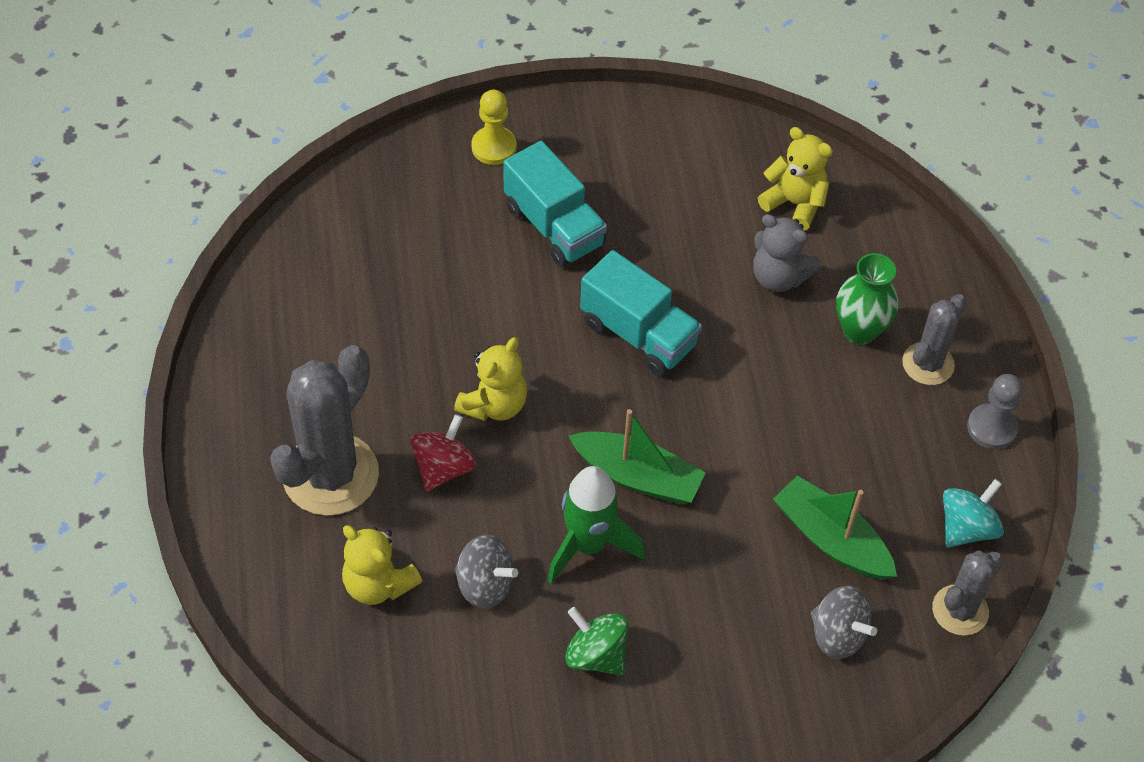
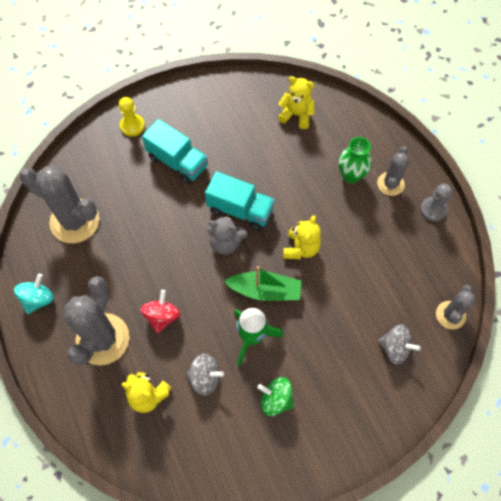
camera: 15 degrees left, 10 degrees up
yellow teddy bear [454,337,527,421] -> yellow teddy bear moved to [283,215,321,259]
grey teddy bear [753,214,821,292] -> grey teddy bear moved to [207,215,247,255]
green boat [773,476,897,580] -> none
turquoise spinning top [943,479,1004,548] -> turquoise spinning top moved to [14,274,54,314]
none -> grey cactus [20,166,100,243]

